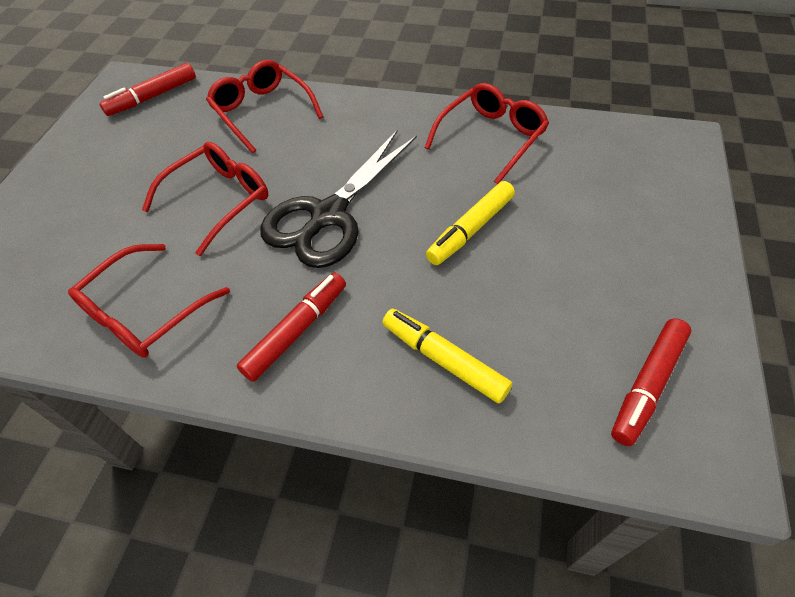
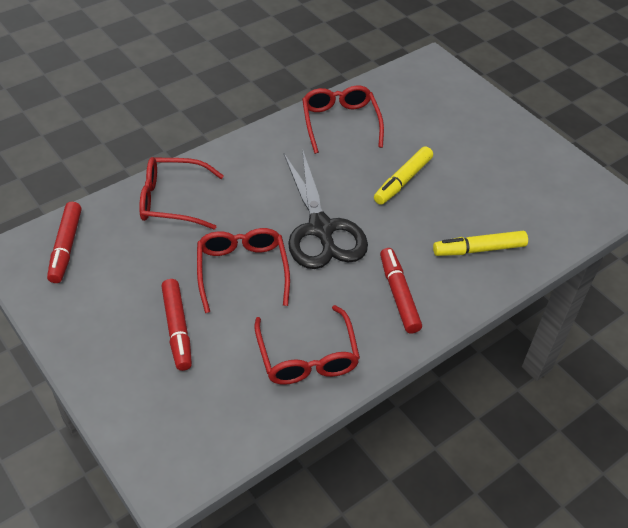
camera: 55 degrees left, 5 degrees down
yellow marker [426,181,515,265] -> yellow marker turned 45 degrees clockwise [374,146,433,205]
red marker [611,318,691,446] -> red marker moved to [161,279,192,371]

